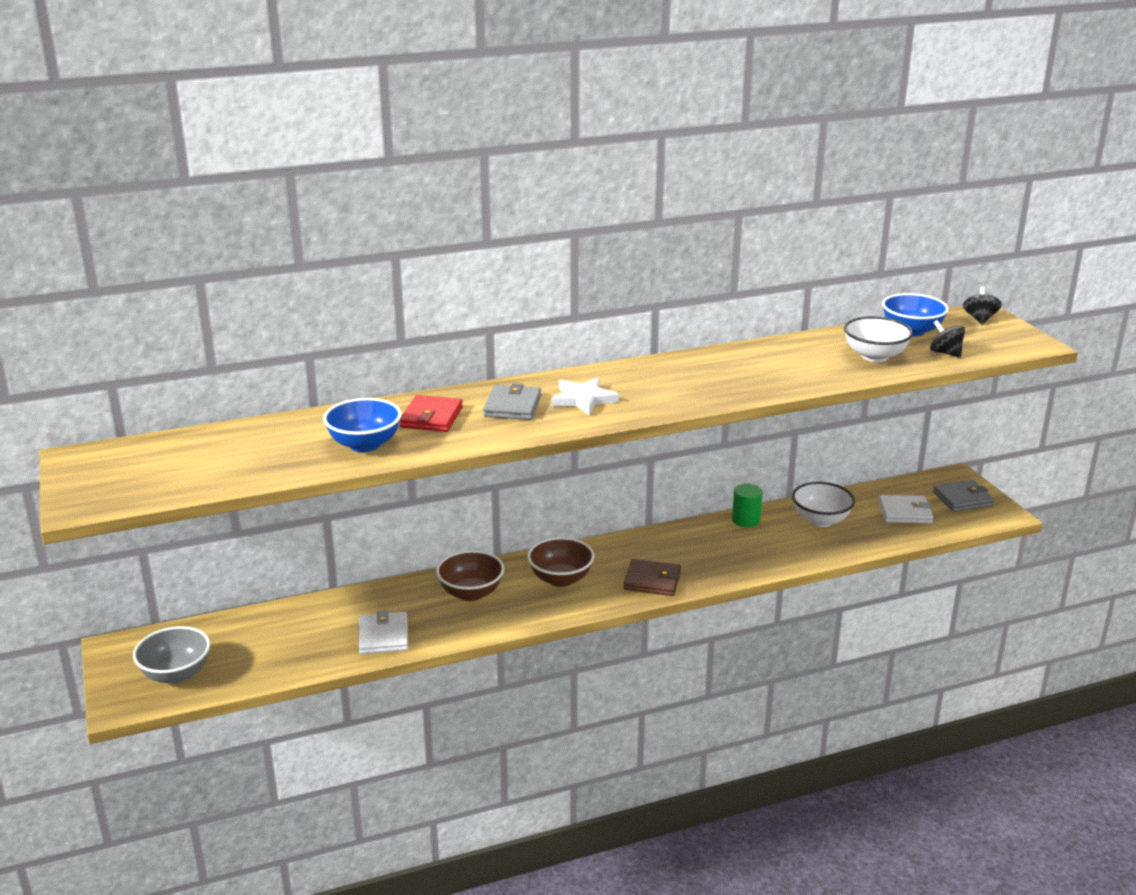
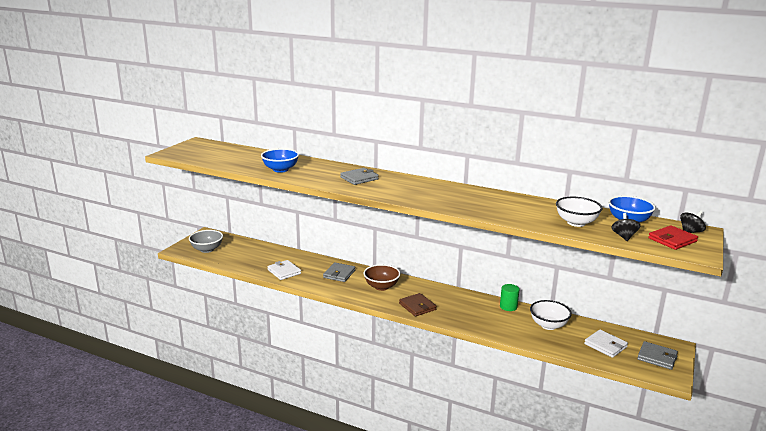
camera: 45 degrees right, 5 degrees down
white wallet [359,610,408,654] -> white wallet turned 75 degrees counterclockwise [267,260,301,280]
red wallet [400,395,463,432] -> red wallet moved to [648,225,698,250]
brown bowl [436,550,504,601] -> grey wallet [323,262,355,282]
white star [551,377,619,415] -> none

